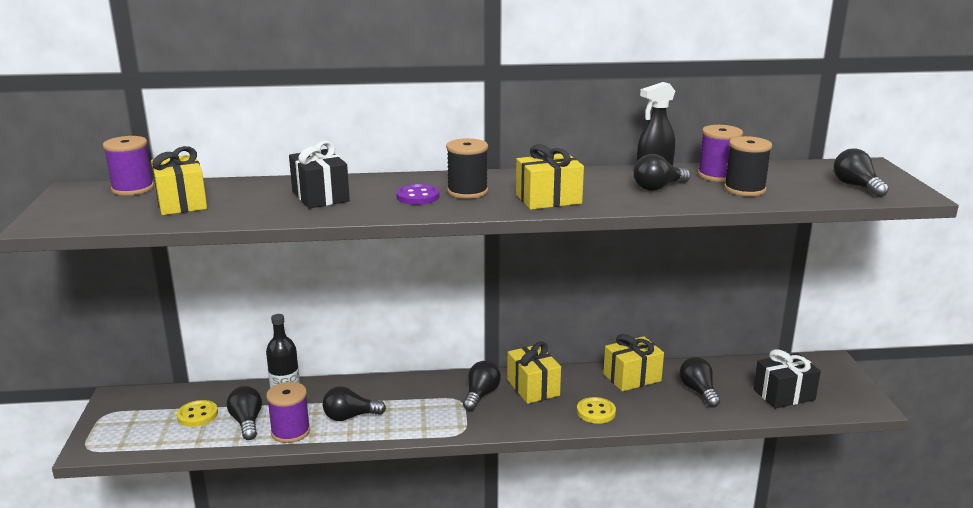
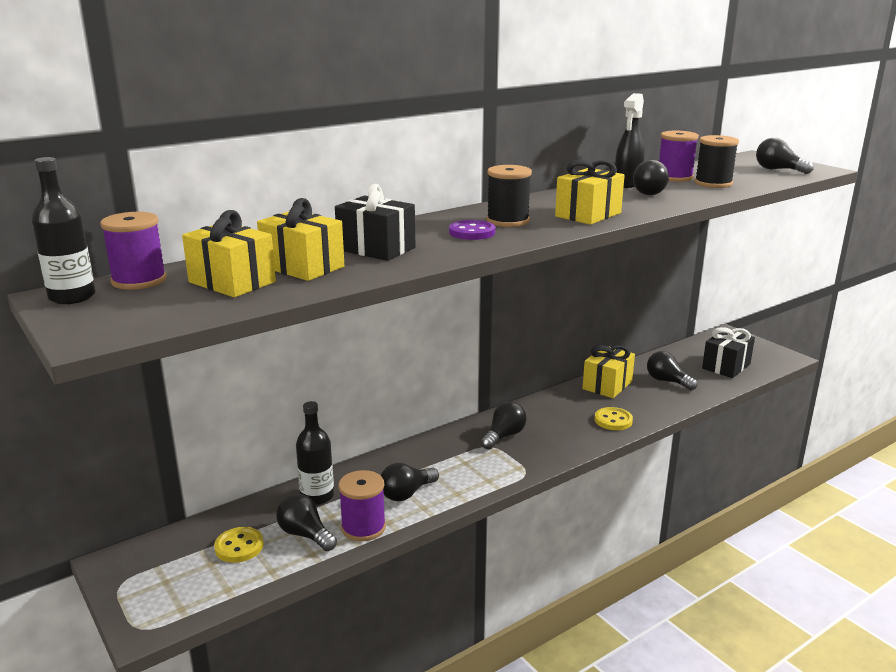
camera: 30 degrees left, 0 degrees up
black light bulb [463,361,501,411] -> black light bulb turned 45 degrees clockwise [481,402,527,450]
yellow gift [507,342,561,404] -> yellow gift moved to [257,198,344,281]
none -> black bottle [31,157,95,304]

